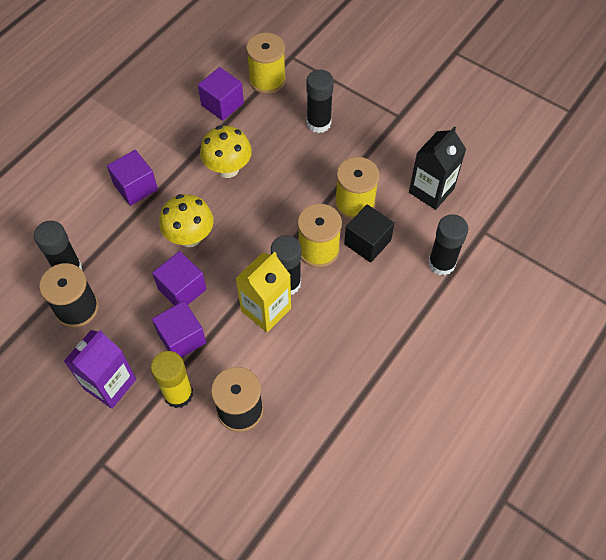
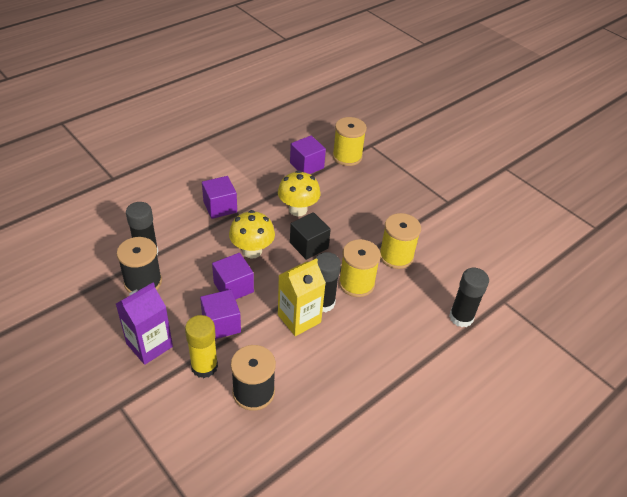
camera: 10 degrees right, 15 degrees down
black glue stick [306,70,334,133] -> none
black cube [344,204,394,263] -> black cube moved to [290,212,331,260]
black carton [409,126,466,210] -> none

